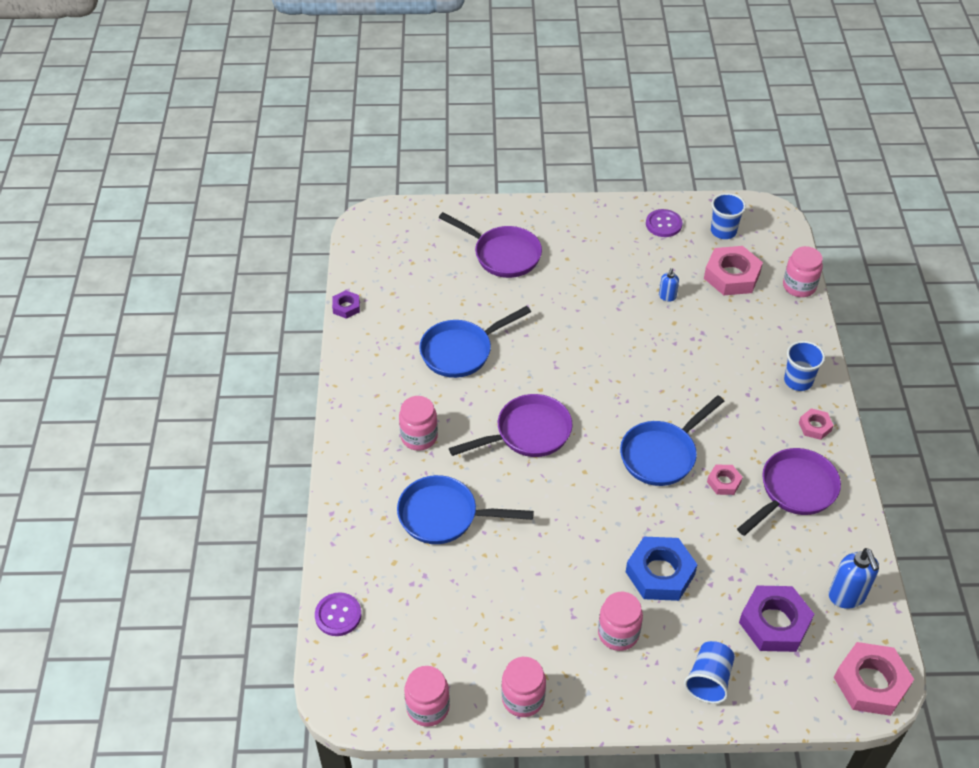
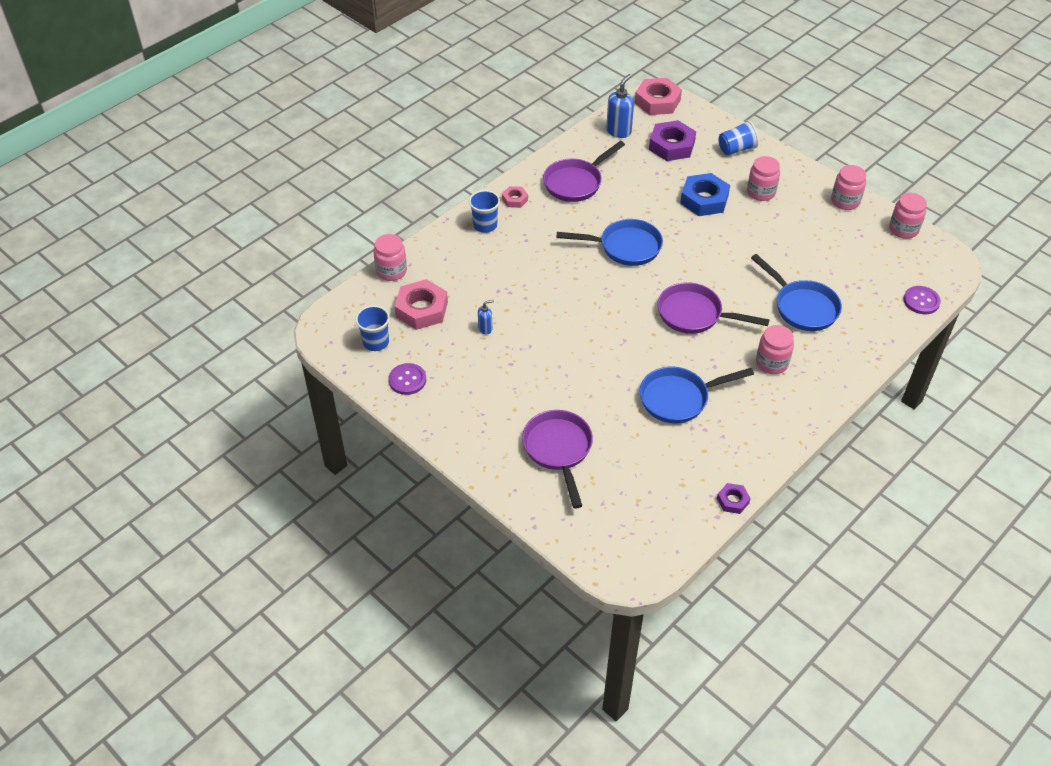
camera: 135 degrees left, 0 degrees up
blue pan [419,306,531,378] -> blue pan turned 150 degrees clockwise [640,366,754,424]
pink nut [707,465,743,495] -> none
purple pan [737,448,841,536] -> purple pan turned 45 degrees counterclockwise [543,141,625,202]

